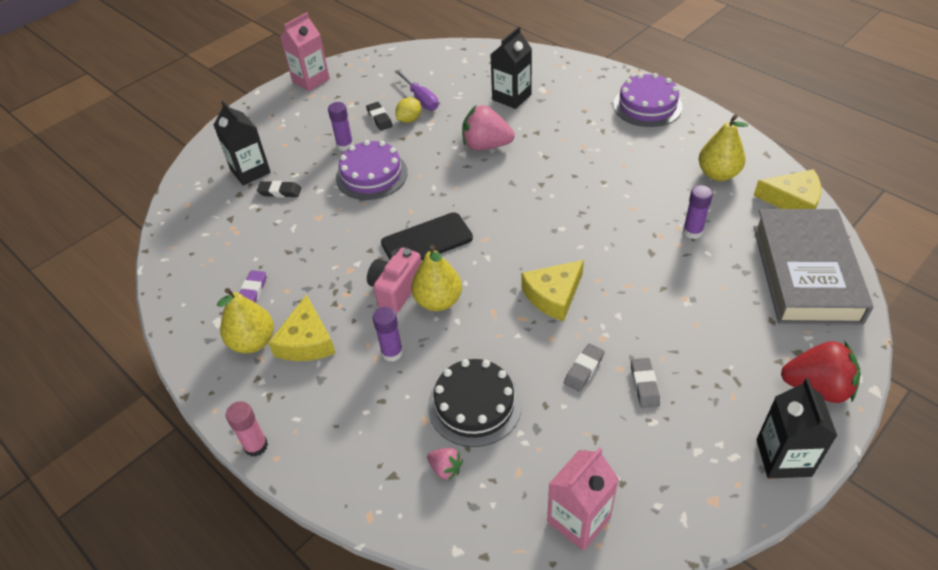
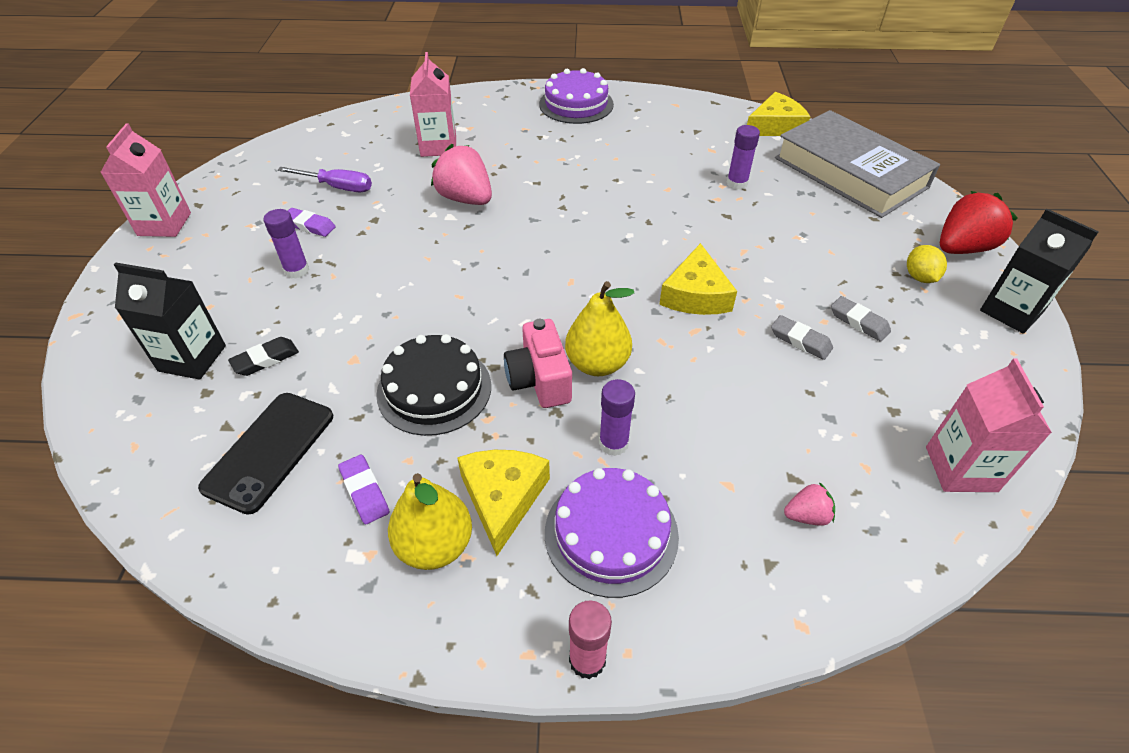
camera: 45 degrees left, 0 degrees up
yellow cheese [268,294,335,361] -> yellow cheese turned 135 degrees counterclockwise [457,450,550,556]
purple cake [336,140,408,200] -> purple cake moved to [545,468,679,598]
black eraser [366,102,393,131] -> purple eraser [288,208,336,237]
black phone [381,212,473,261] -> black phone moved to [198,393,333,515]
yellow lemon [395,97,421,123] -> yellow lemon moved to [907,245,947,283]
black cake [428,359,522,447] -> black cake moved to [376,334,491,436]
pink strawberry [462,105,515,150] -> pink strawberry turned 75 degrees clockwise [431,144,492,205]
black carton [490,26,532,109] -> pink carton [410,52,456,157]
grey eraser [564,344,605,392] -> grey eraser turned 45 degrees counterclockwise [771,315,833,360]
yellow pear [699,115,748,181] -> none

